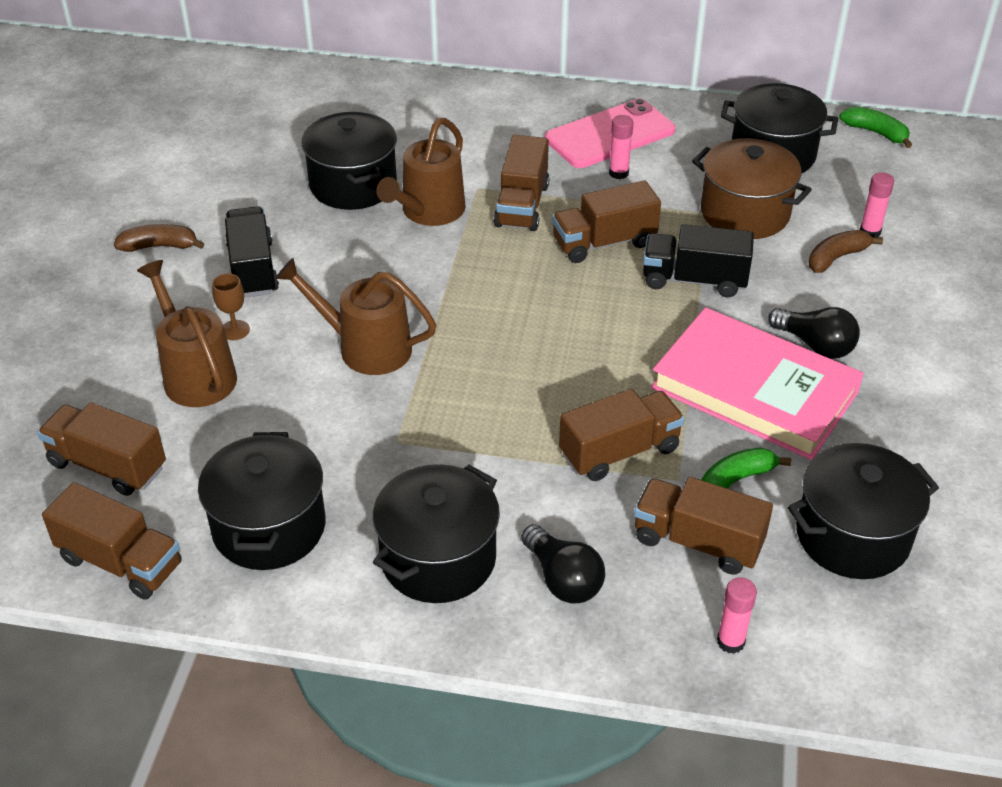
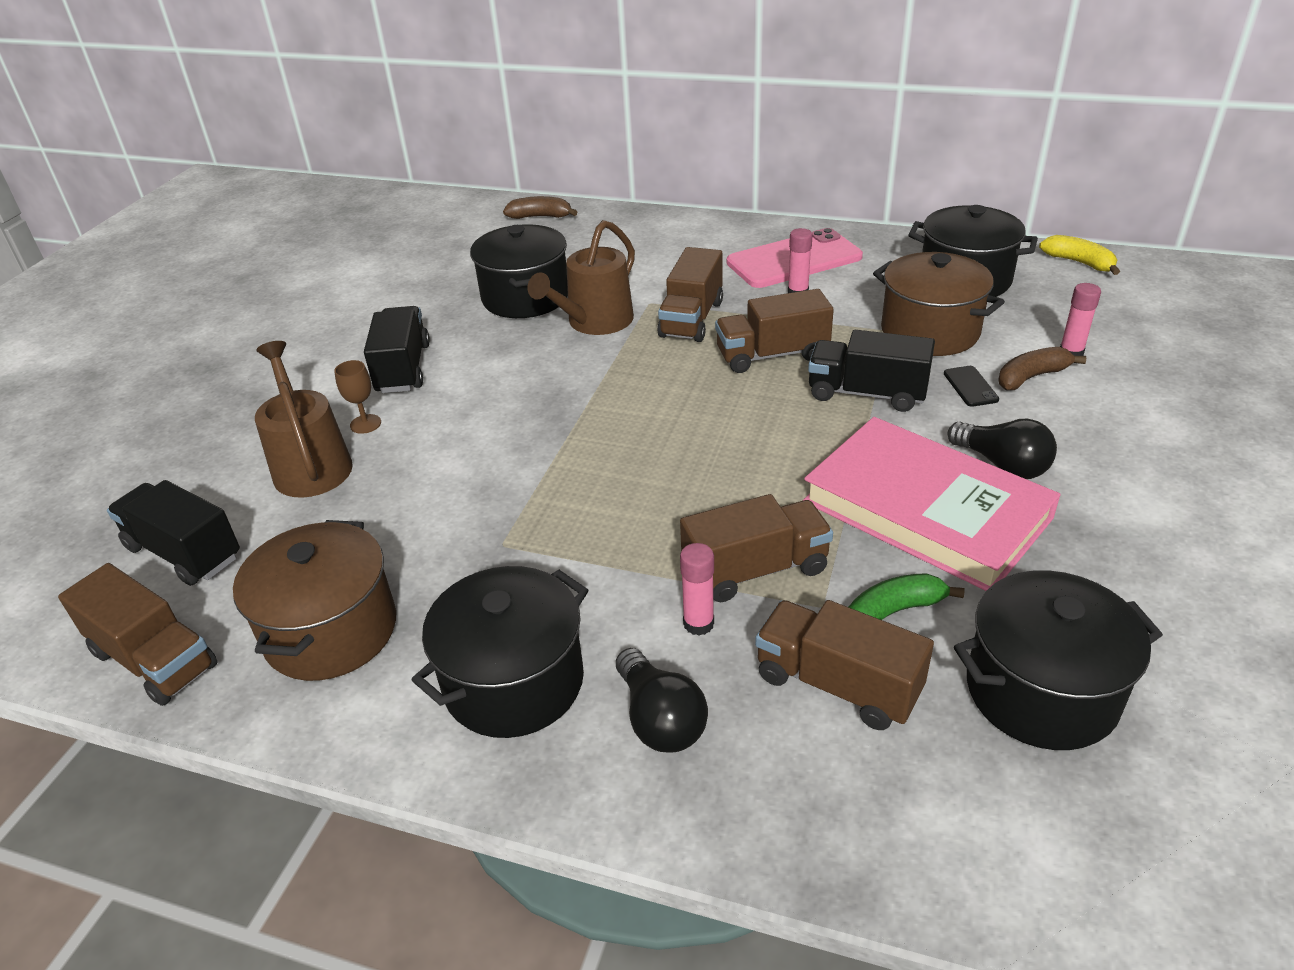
camera: 10 degrees right, 5 degrees down
brown truck [37,402,166,496] -> black truck [107,480,240,586]
brown banana [114,224,204,252] -> brown banana moved to [503,196,577,219]
black pot [198,432,326,570] -> brown pot [233,520,396,681]
brown watering can [275,258,436,375] -> none
pink glue stick [717,577,757,654] -> pink glue stick moved to [680,543,714,636]
green banana [839,107,912,148] -> yellow banana [1039,235,1120,275]
none -> black phone [944,366,999,407]

